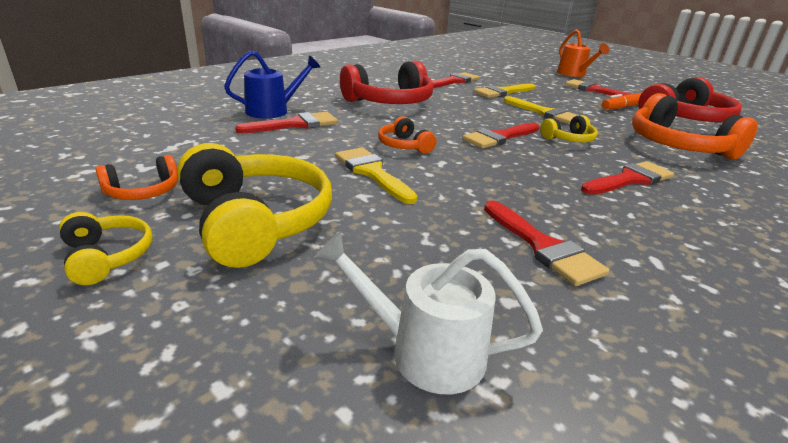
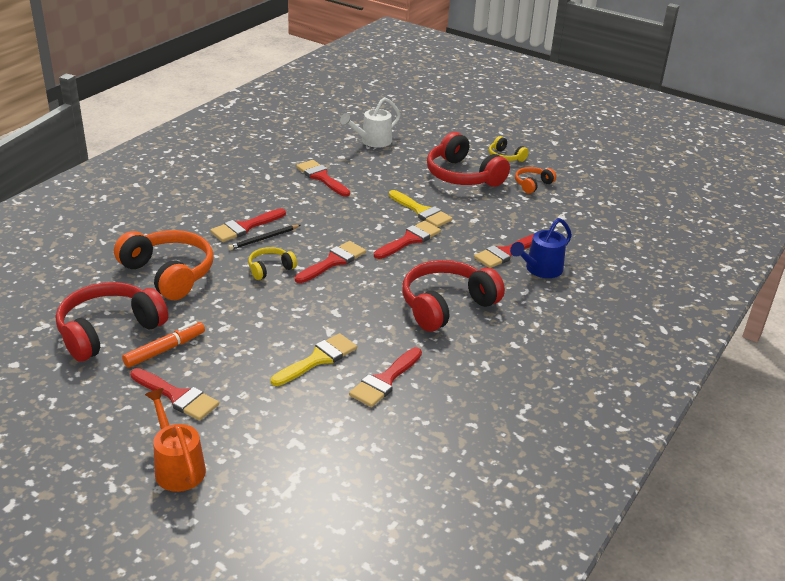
camera: 170 degrees right, 5 degrees up
yellow headphones [177,143,332,268] -> red headphones [427,132,510,187]
white watering can [314,231,543,394] -> white watering can turned 135 degrees clockwise [340,97,400,148]
orange headphones [378,116,436,154] -> red brush [374,221,441,259]
yellow brush [504,96,579,124] -> none
none -> black pencil [228,225,300,250]

